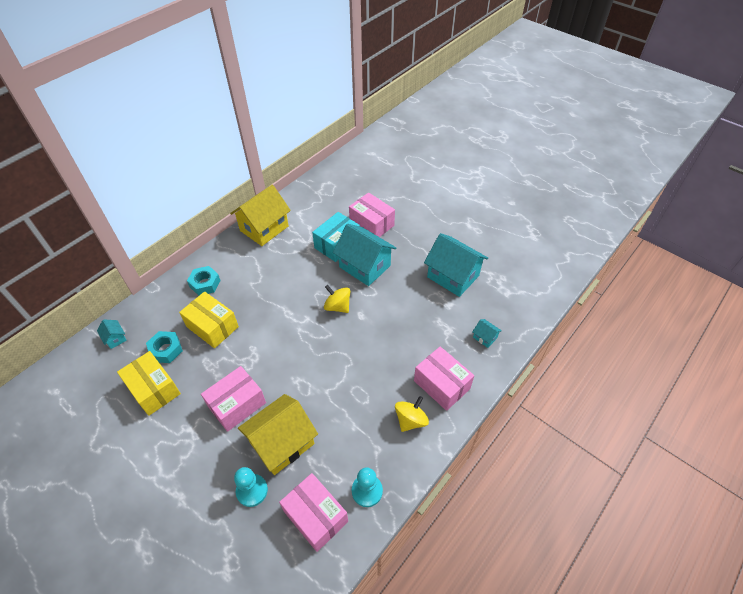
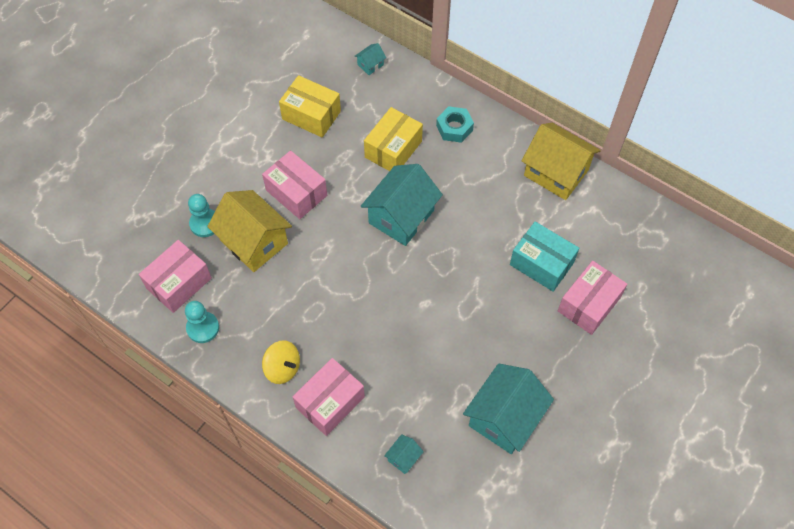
camera: 85 degrees right, 10 degrees up
yellow box [117,351,181,416] -> yellow box turned 75 degrees clockwise [279,75,341,138]
turquoise nut [146,331,183,363] -> none
yellow spinning top [324,285,350,313] -> none
turquoise house [333,224,396,286] -> turquoise house moved to [361,164,443,246]

